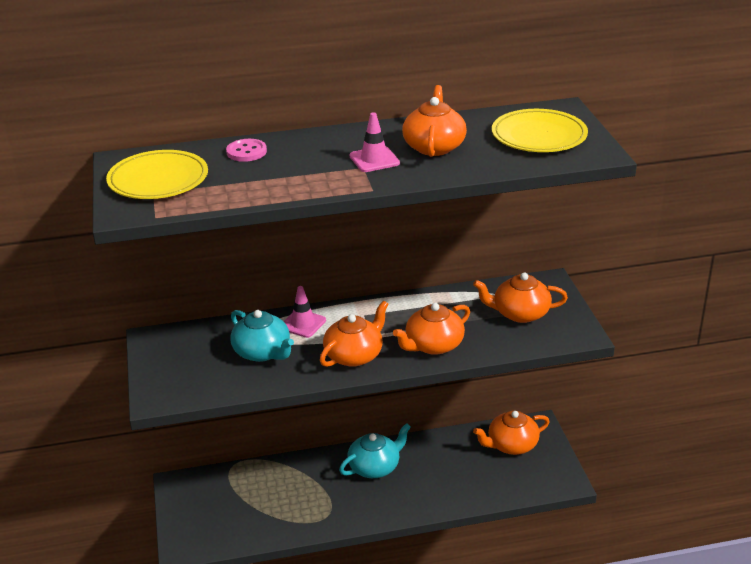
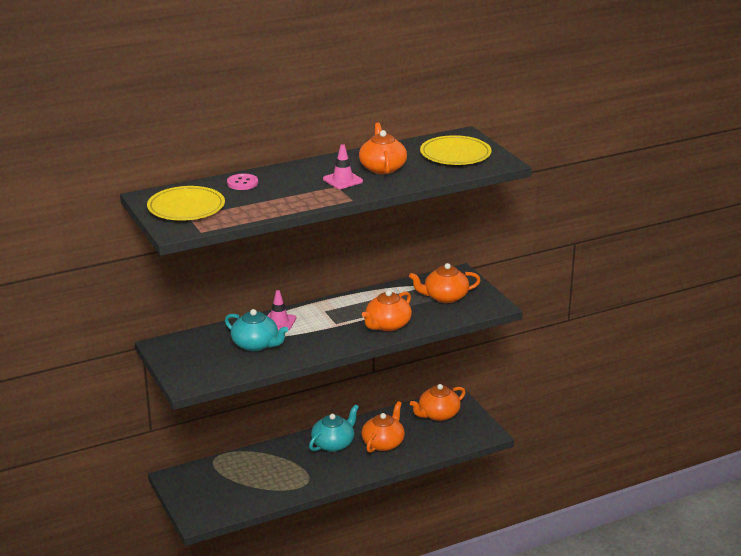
camera: 15 degrees left, 5 degrees down
orange teapot [320,301,388,367] -> orange teapot moved to [362,401,405,453]

